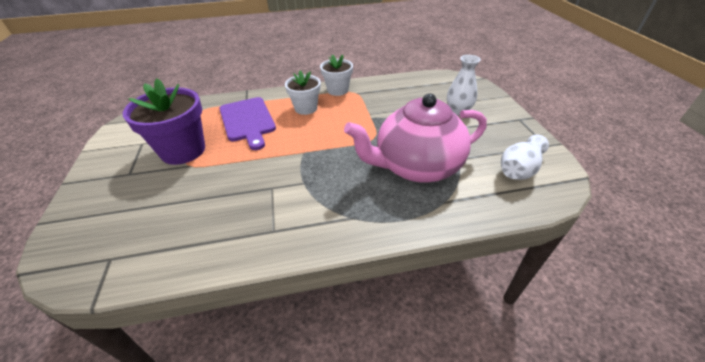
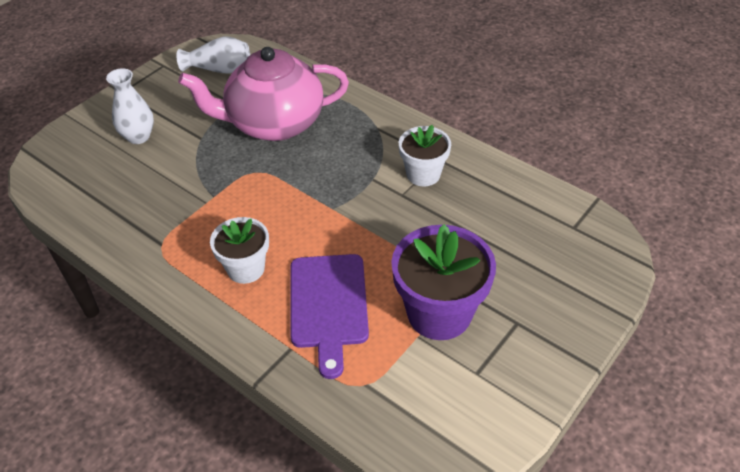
camera: 130 degrees left, 5 degrees up
purple cutting board [219,97,276,150] -> purple cutting board turned 150 degrees clockwise [291,254,369,379]
white flower pot [320,54,353,96] -> white flower pot moved to [399,125,451,186]
pink teapot [344,94,487,183] -> pink teapot turned 135 degrees clockwise [178,47,349,141]

